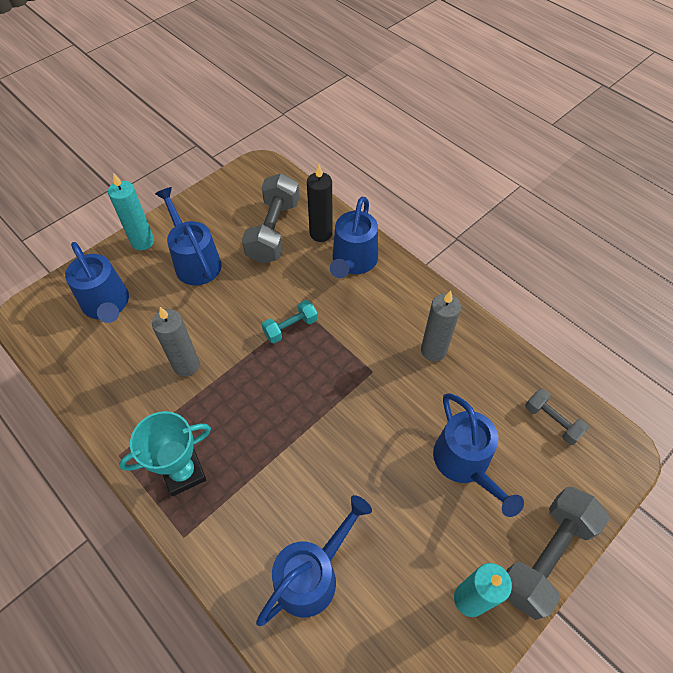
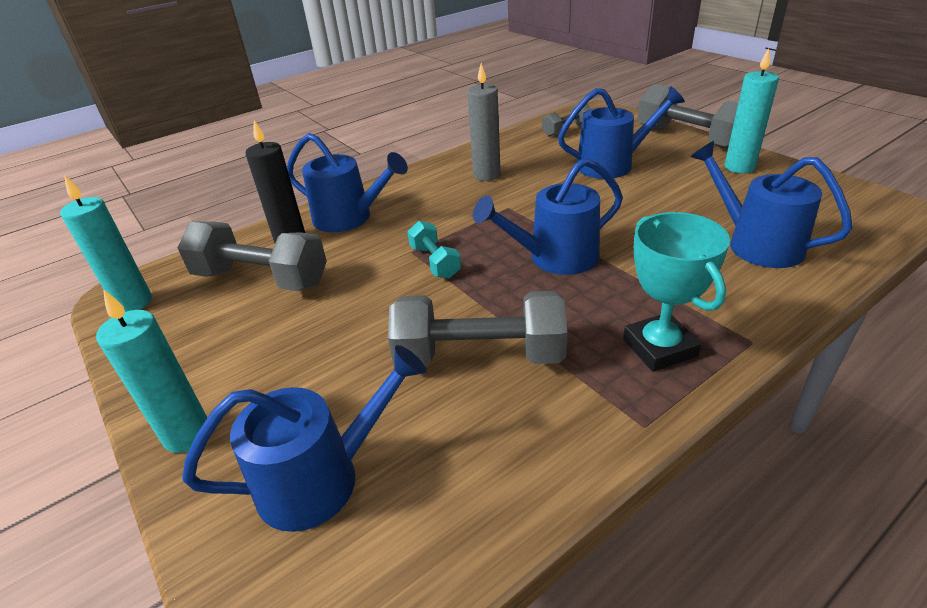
camera: 80 degrees left, 20 degrees down
grey candle [152,307,200,377] -> grey dumbbell [388,291,567,366]
blue watering can [155,187,222,285] -> blue watering can moved to [473,158,623,275]
none -> turquoise candle [60,175,152,312]

